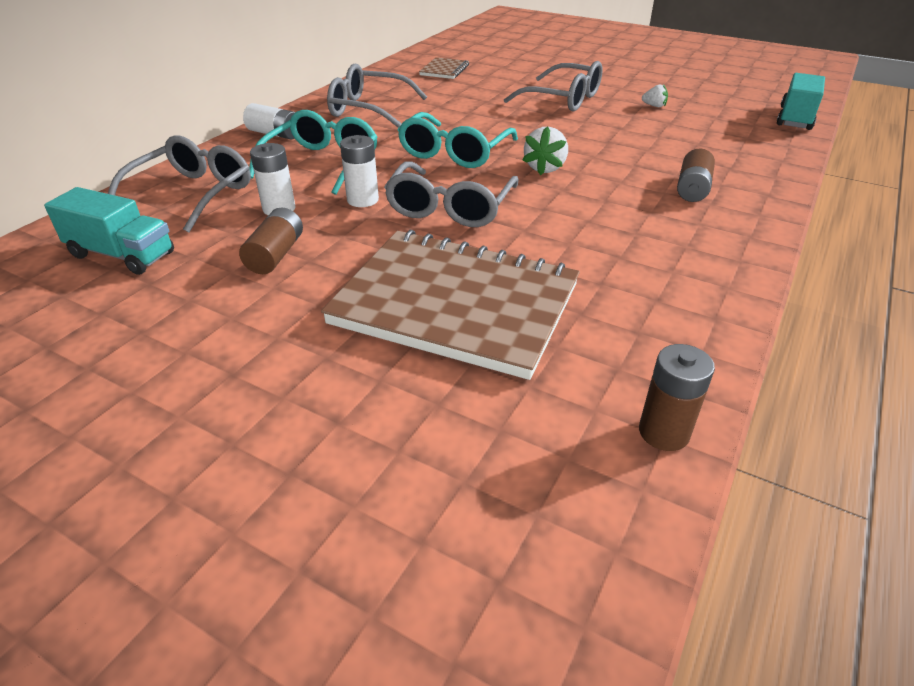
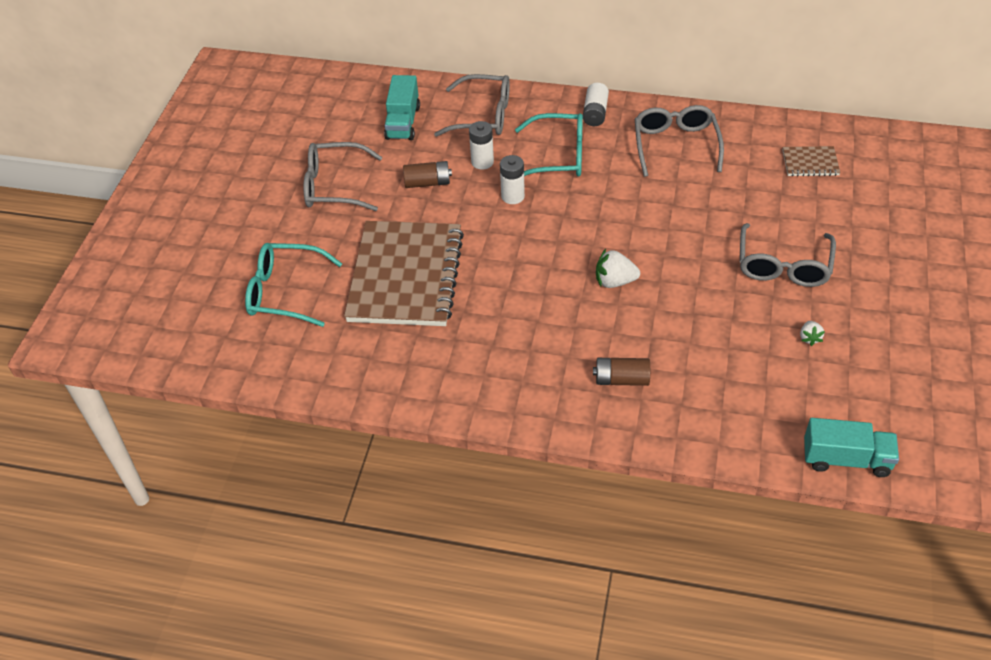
camera: 75 degrees right, 10 degrees up
grey glasses [384,161,519,227] -> grey glasses moved to [303,142,382,211]
turquoise glasses [398,112,518,168] -> turquoise glasses moved to [245,243,342,327]
brown battery [639,344,715,451] -> none

